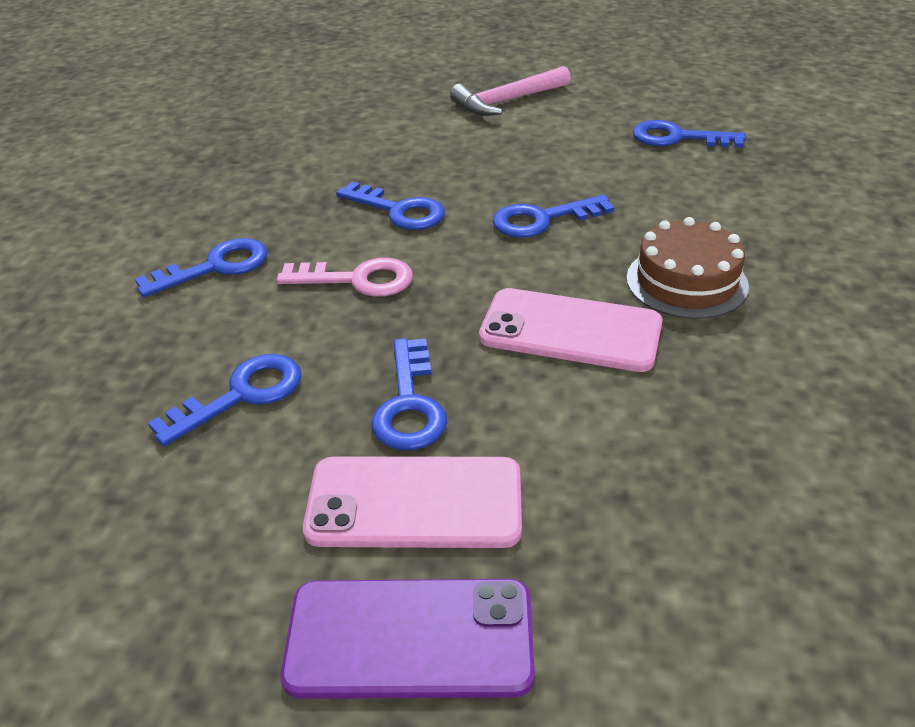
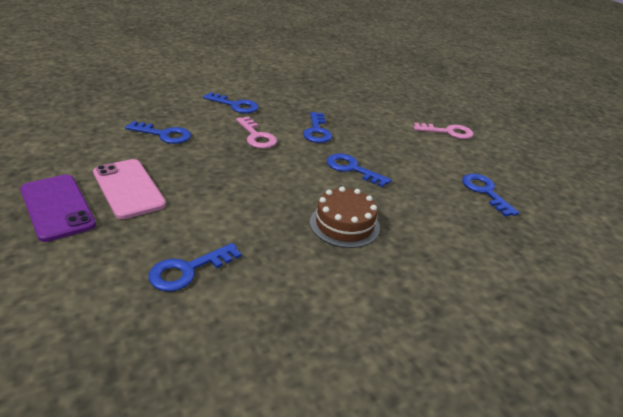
camera: 50 degrees right, 5 degrees down
blue key [371,338,447,450] -> blue key moved to [148,243,241,292]
pink hammer [450,66,571,116] -> pink key [414,123,473,139]
pink phone [479,288,663,372] -> none

